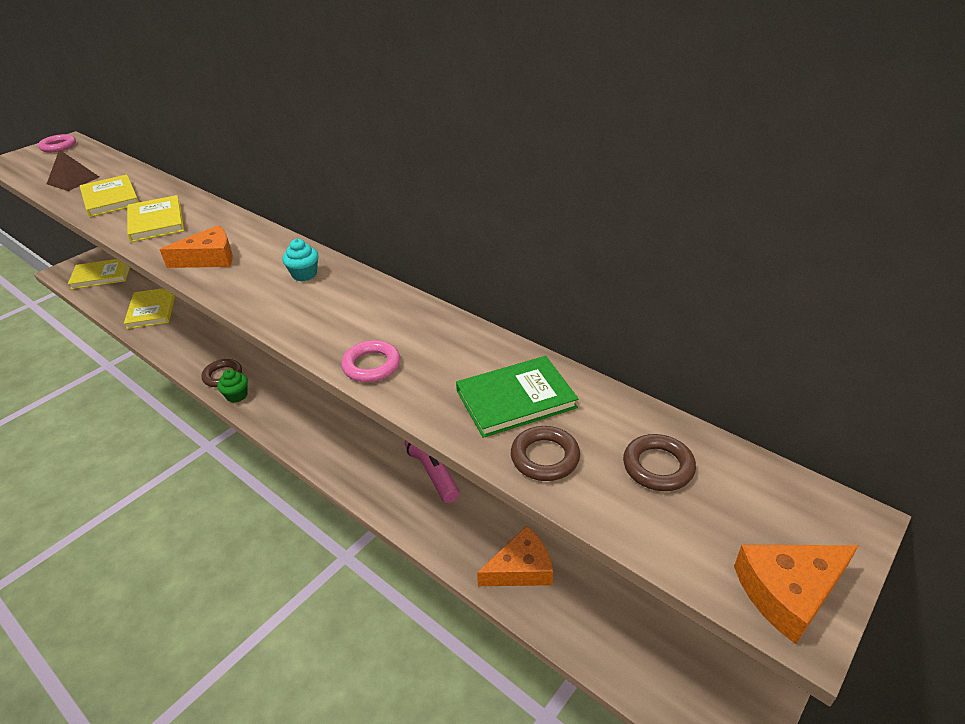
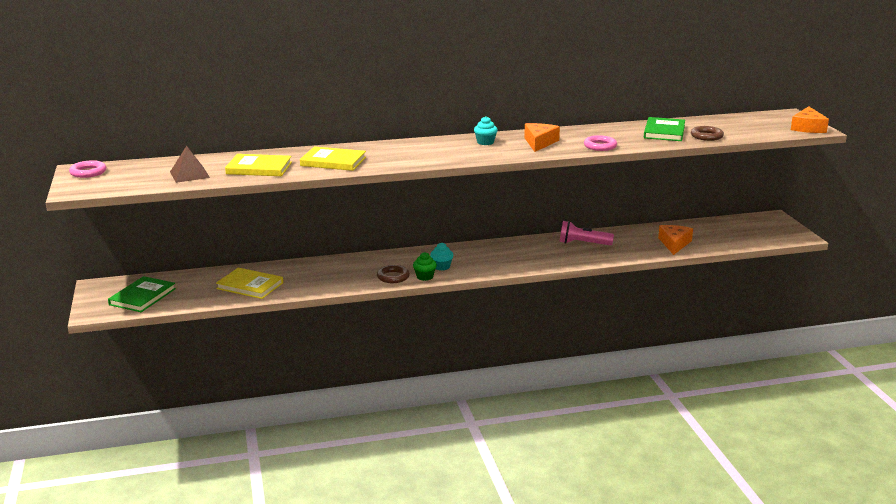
camera: 55 degrees left, 15 degrees down
yellow book [68,259,130,289] -> green book [108,276,176,312]
orange cheese [159,225,233,268] -> orange cheese moved to [524,123,560,152]
brown ring [623,434,696,491] -> none
none -> turquoise cupcake [430,243,453,270]

